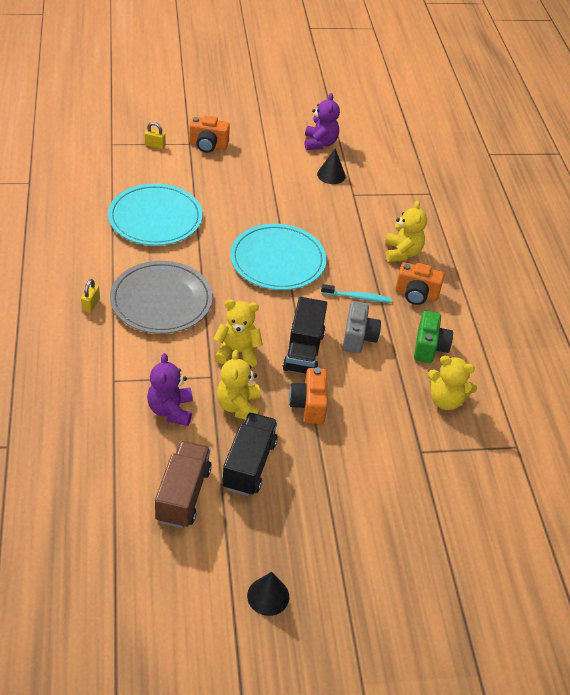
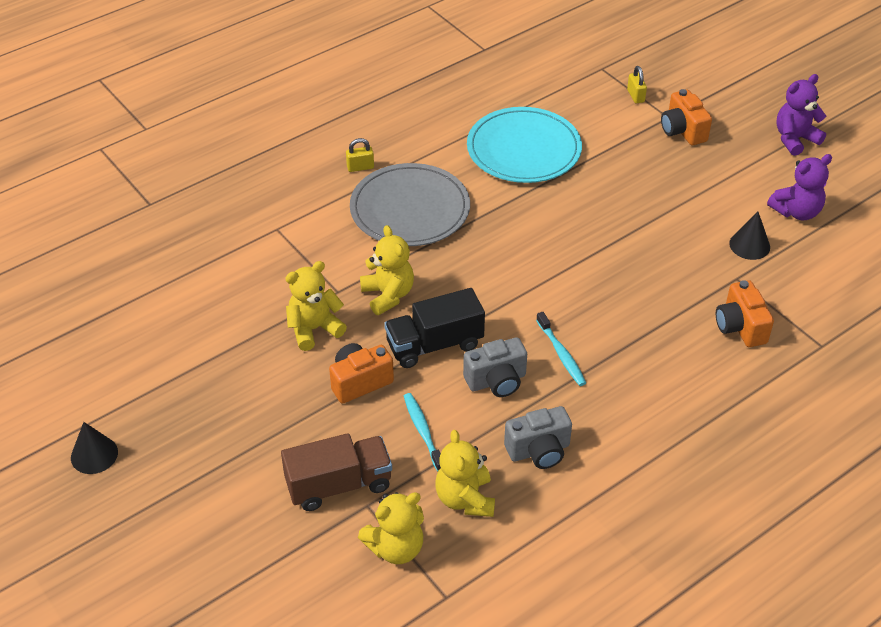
camera: 65 degrees right, 0 degrees up
purple teddy bear [147,353,193,426] -> purple teddy bear moved to [776,74,826,156]
brown truck [155,441,212,528] -> brown truck moved to [281,433,392,511]
black truck [222,412,278,496] -> none
turquoise plate [230,224,327,290] -> none
yellow teddy bear [385,200,427,262] -> yellow teddy bear moved to [358,492,424,564]
orange camera [395,262,444,305] -> orange camera moved to [716,280,774,347]
green camera [414,311,453,363] -> grey camera [504,406,572,469]
none -> turquoise toothbrush [404,393,441,472]

